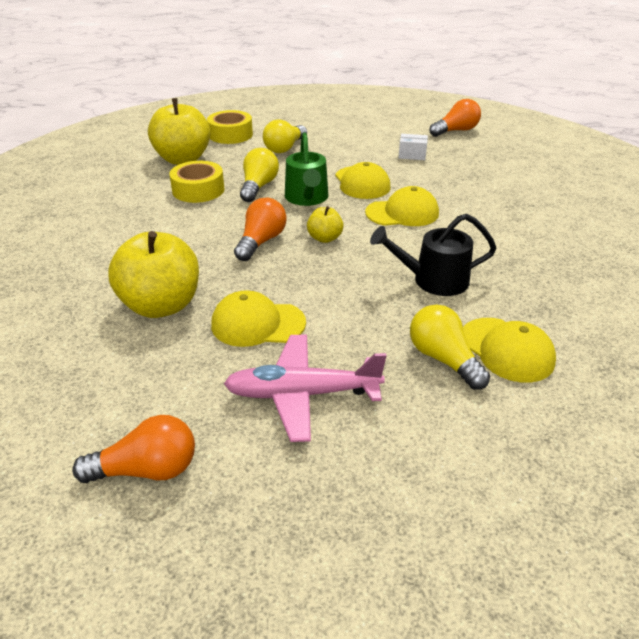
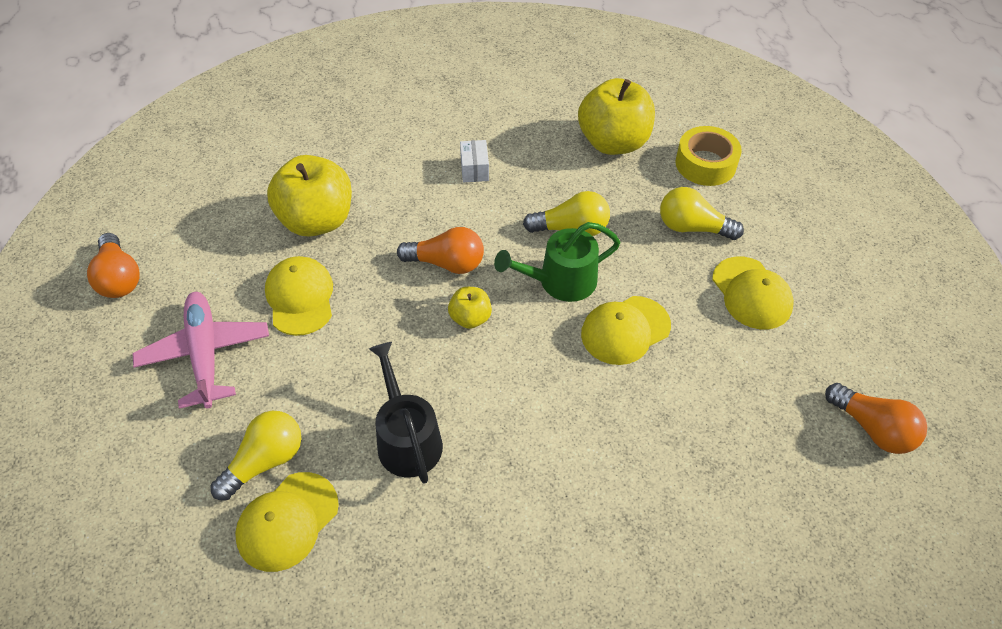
camera: 75 degrees right, 15 degrees up
yellow tape [169,161,224,203] -> none
yellow cap [365,186,439,226] -> yellow cap moved to [712,257,794,329]
white box [398,134,428,160] -> white box moved to [460,140,489,183]

